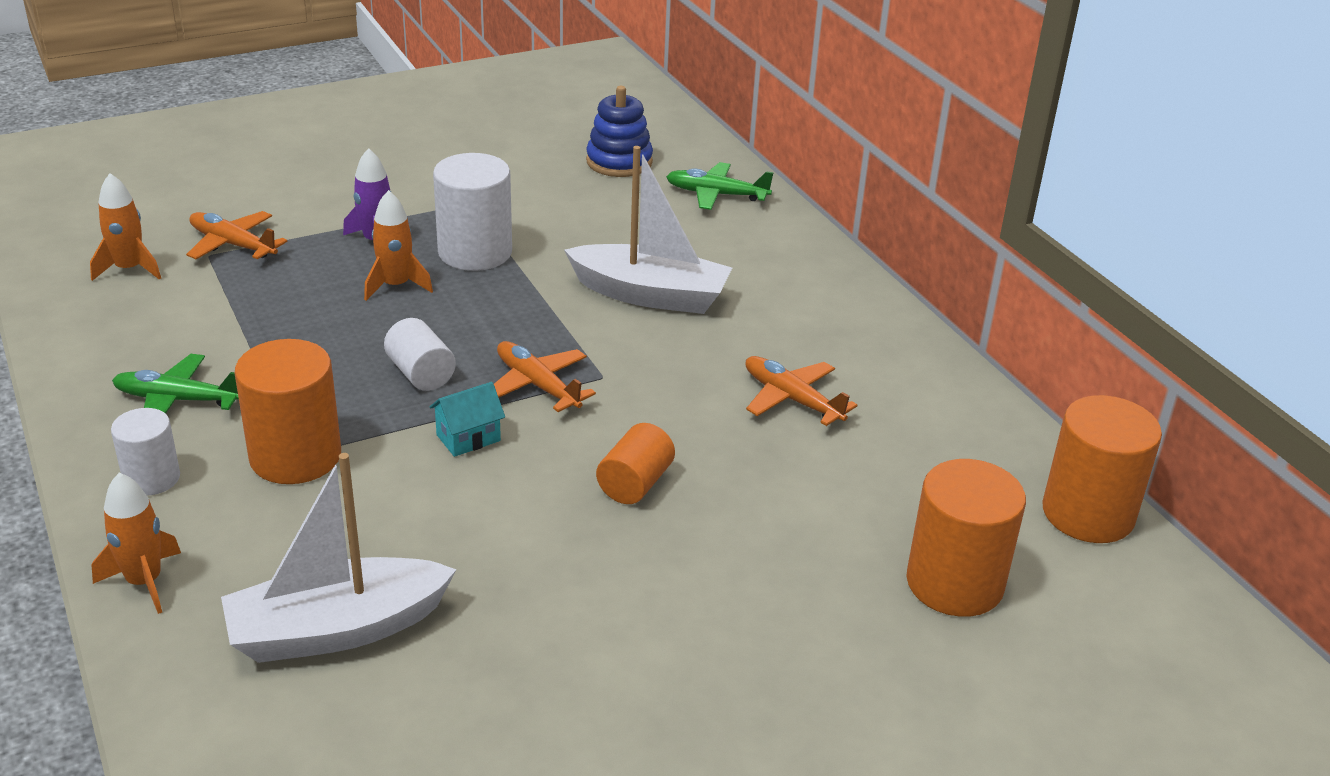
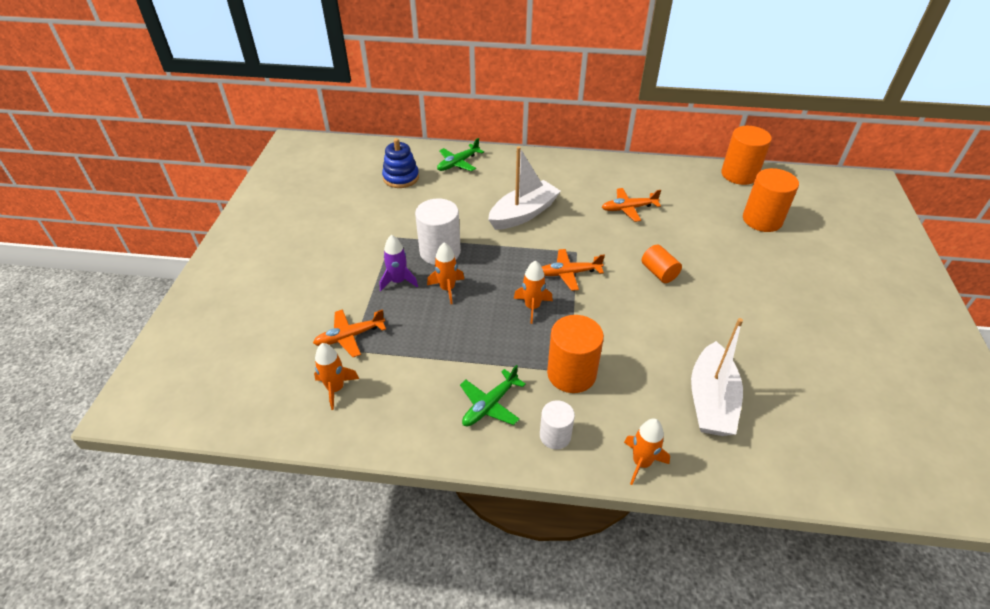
camera: 55 degrees left, 10 degrees up
white cylinder [384,318,456,391] -> orange rocket [514,260,553,324]
turquoise house [430,382,505,457] -> none

